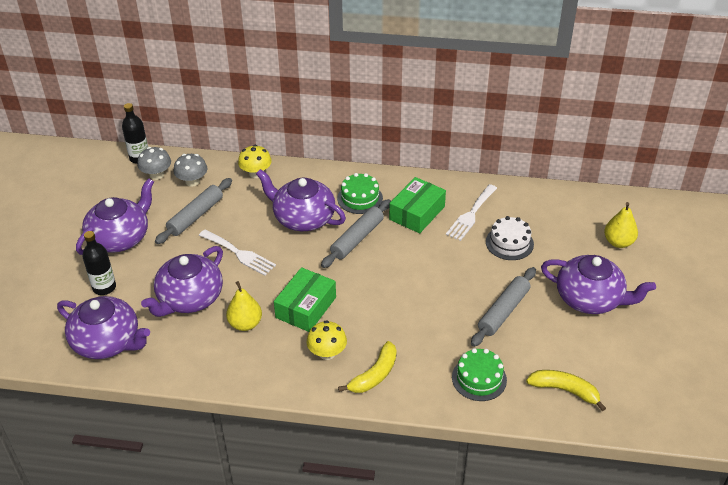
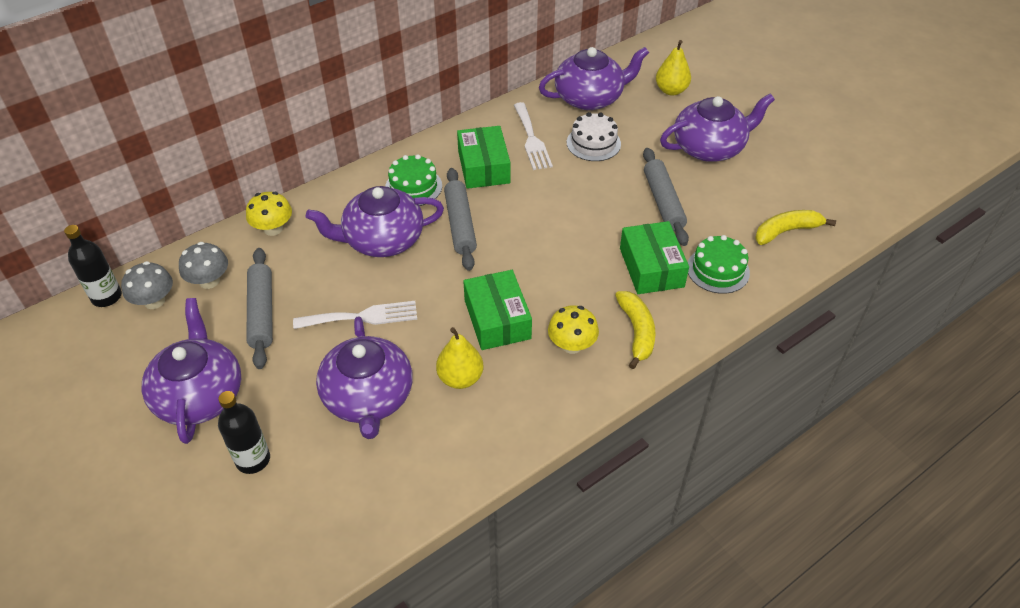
camera: 45 degrees left, 5 degrees up
purple teapot [57,296,150,359] -> purple teapot moved to [539,47,649,110]
none -> green box [620,221,689,294]

